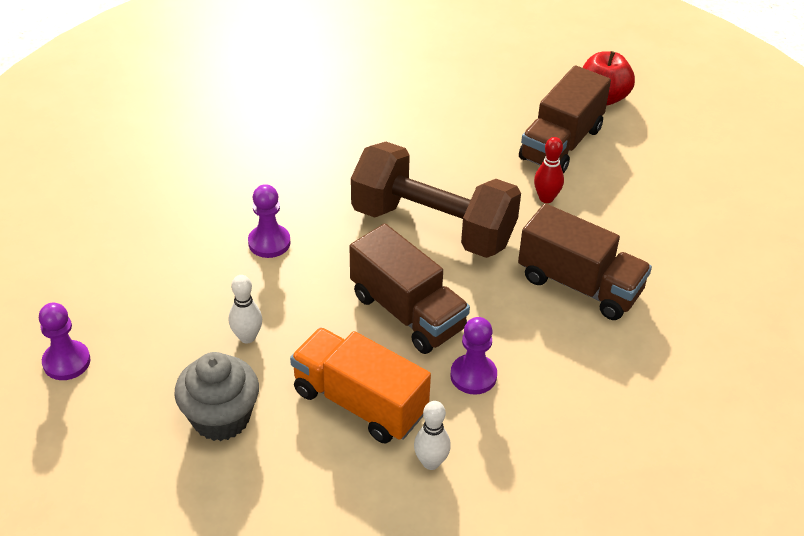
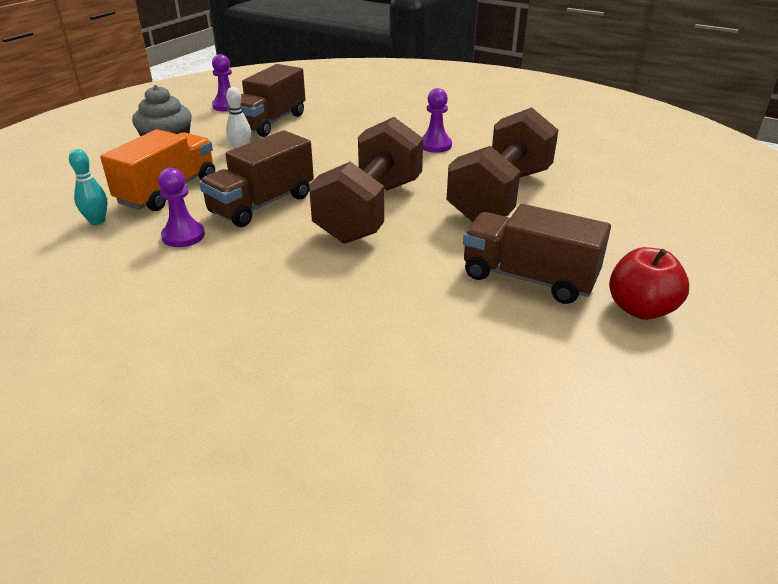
camera: 85 degrees right, 10 degrees down
purple pawn [248,184,291,258] -> purple pawn moved to [422,88,452,153]
white bowling pin [414,401,451,470] -> turquoise bowling pin [69,149,108,225]
brown truck [518,203,652,320] -> brown truck moved to [227,64,306,137]
red bowling pin [534,137,564,203] -> none
none -> brown dumbbell [447,107,558,222]

